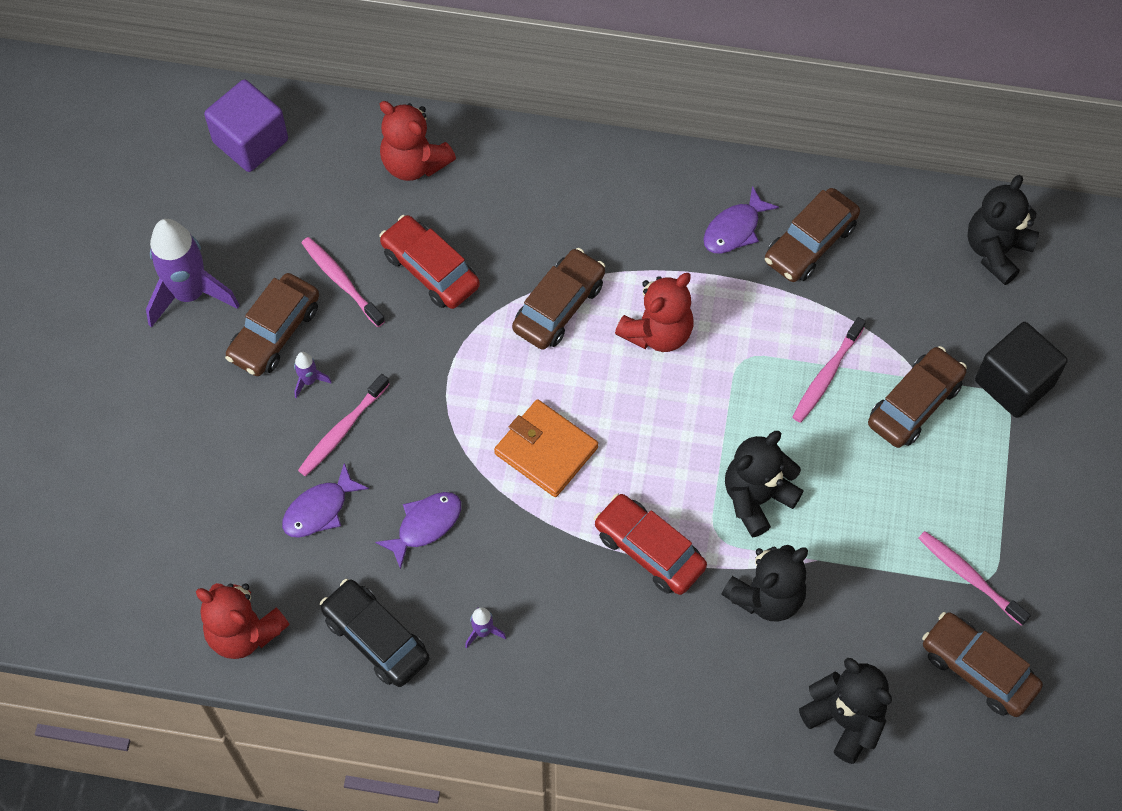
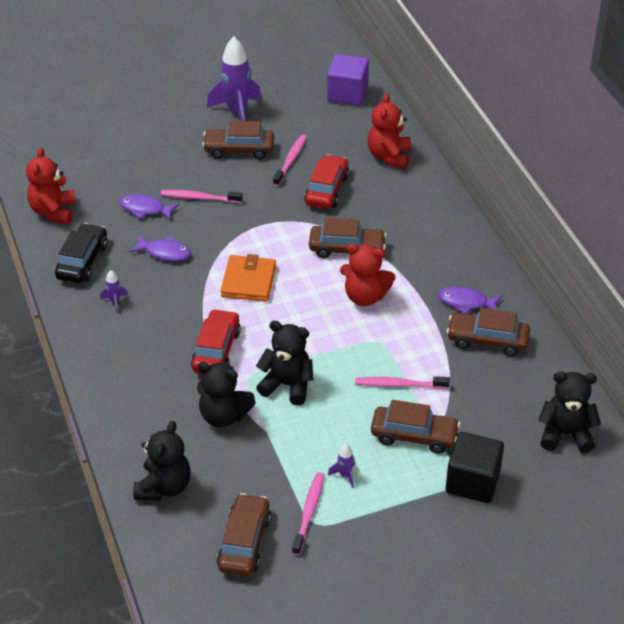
camera: 60 degrees right, 20 degrees down
purple rocket [294,352,332,399] -> purple rocket moved to [328,444,355,488]

